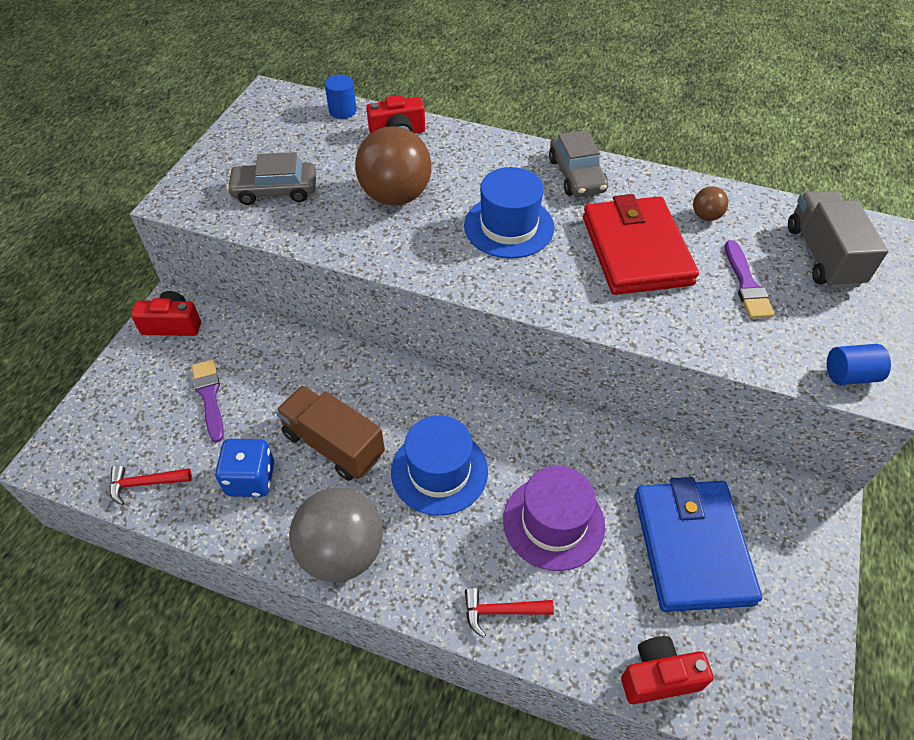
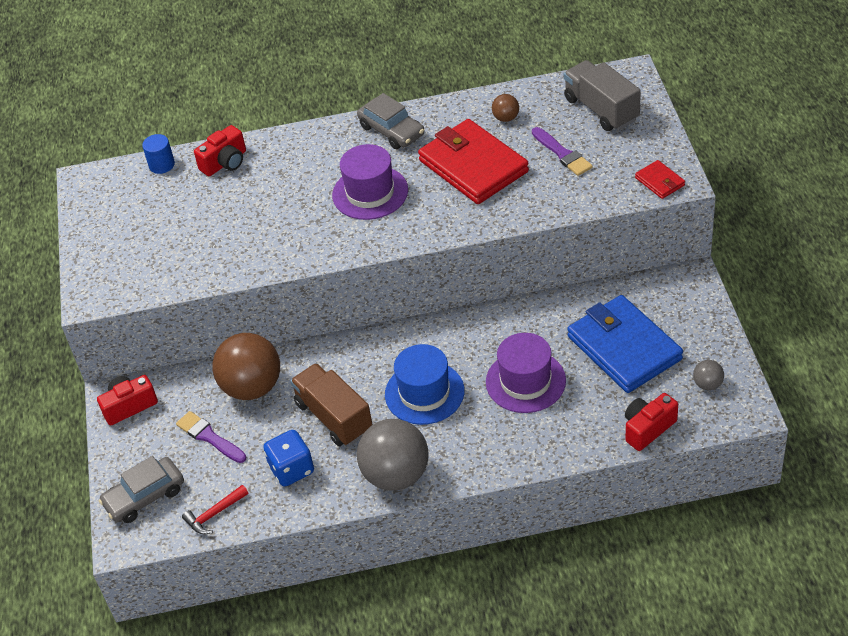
camera: 25 degrees left, 5 degrees down
grey car [227,152,316,205] -> grey car moved to [99,456,184,523]
brown truck [276,385,385,481] -> brown truck turned 45 degrees clockwise [290,363,373,446]
brown ball [355,126,432,206] -> brown ball moved to [212,333,280,400]
blue hat [464,167,554,259] -> purple hat [332,144,408,220]
red hammer [465,588,554,638] -> none
blue cylinder [827,344,891,385] -> red wallet [635,160,685,199]
none -> grey ball [693,360,724,390]

